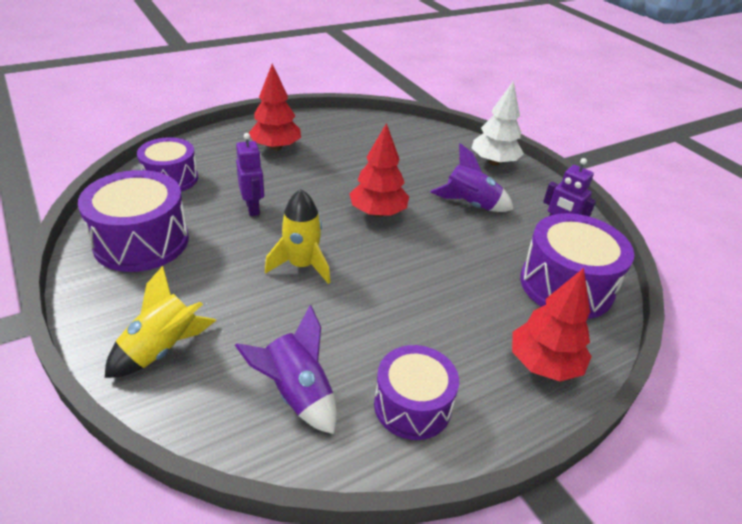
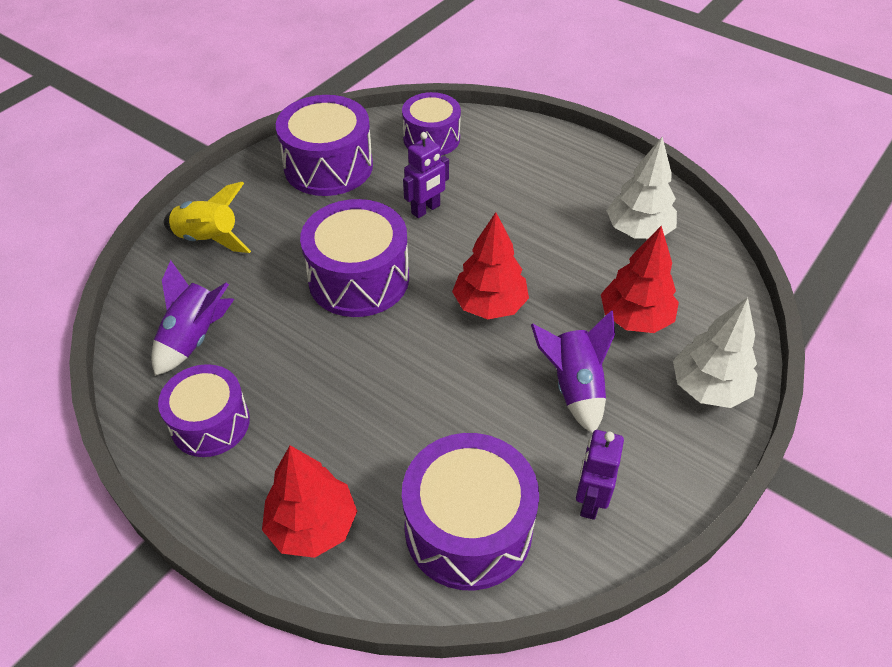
camera: 70 degrees right, 10 degrees up
red tree [249,64,301,151] -> red tree moved to [601,226,679,333]
yellow rocket [265,189,331,284] -> purple drum [300,199,409,317]
none -> white tree [606,137,677,239]

